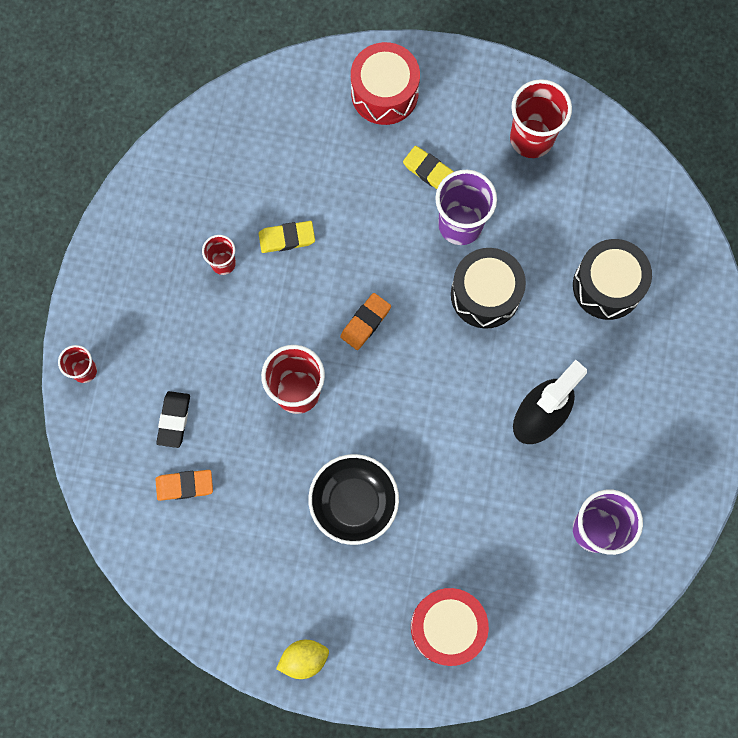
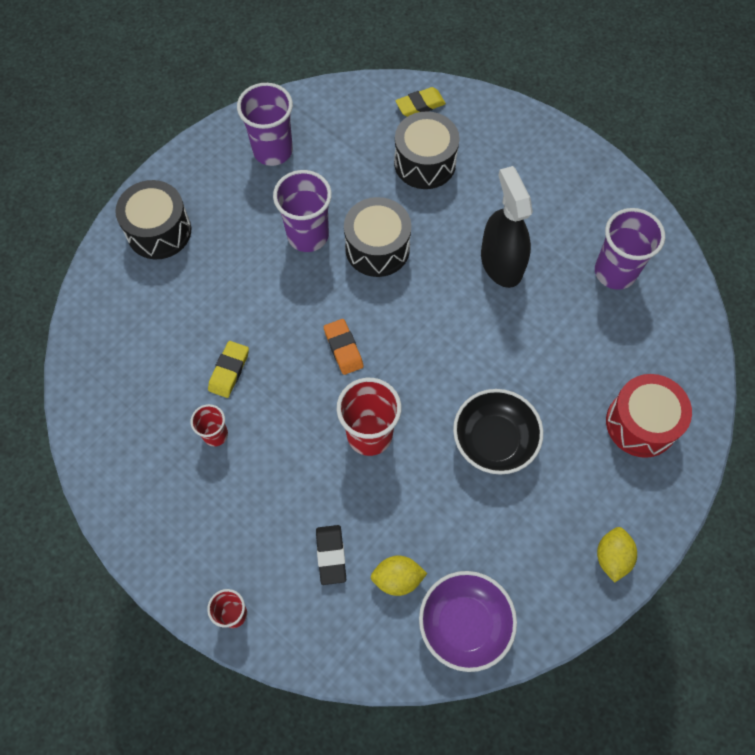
camera: 60 degrees left, 10 degrees down
orange eraser [155,470,213,501] -> yellow lemon [370,556,427,596]
black eraser [156,391,190,448] -> black eraser turned 45 degrees clockwise [316,525,346,585]
red drum [351,42,420,125] -> black drum [115,180,191,259]
yellow eraser [403,146,454,189] -> yellow eraser moved to [395,87,446,117]
red cup [510,79,572,158] -> purple cup [237,83,293,166]
none -> purple bowl [419,571,517,672]

